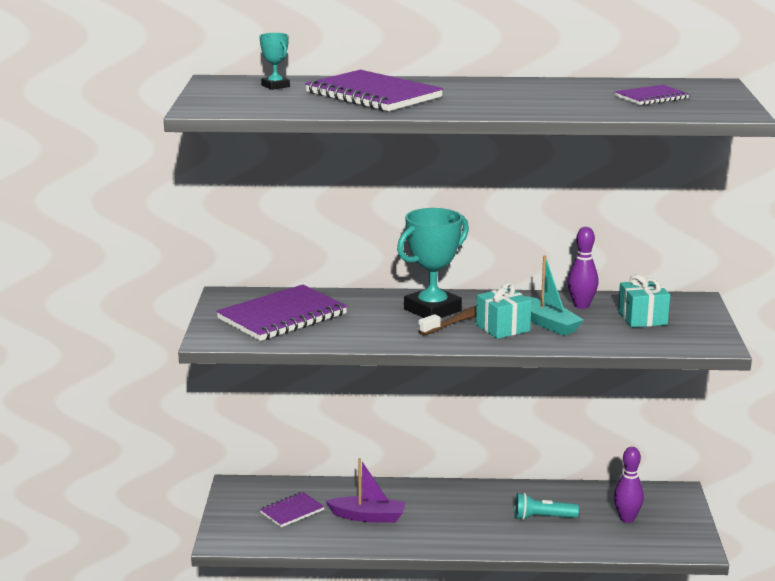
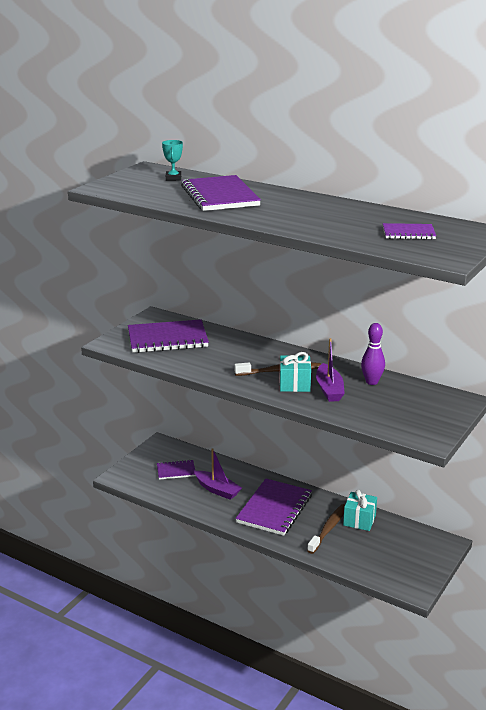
camera: 30 degrees right, 5 degrees up
turquoise trophy [397,208,469,318] -> none
turquoise flashlight [514,493,579,520] -> brown toothbrush [307,504,345,554]
turquoise boat [525,256,584,336] -> purple boat [316,338,345,402]
purple bowling pin [614,447,644,523] -> none
turquoise gift [618,274,670,328] -> turquoise gift moved to [343,490,377,531]
none -> purple notebook [236,479,312,536]

